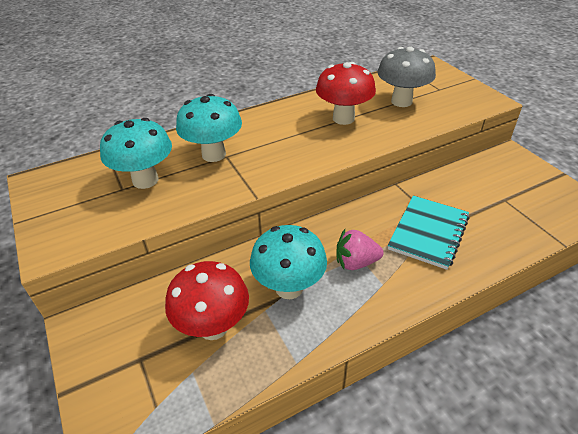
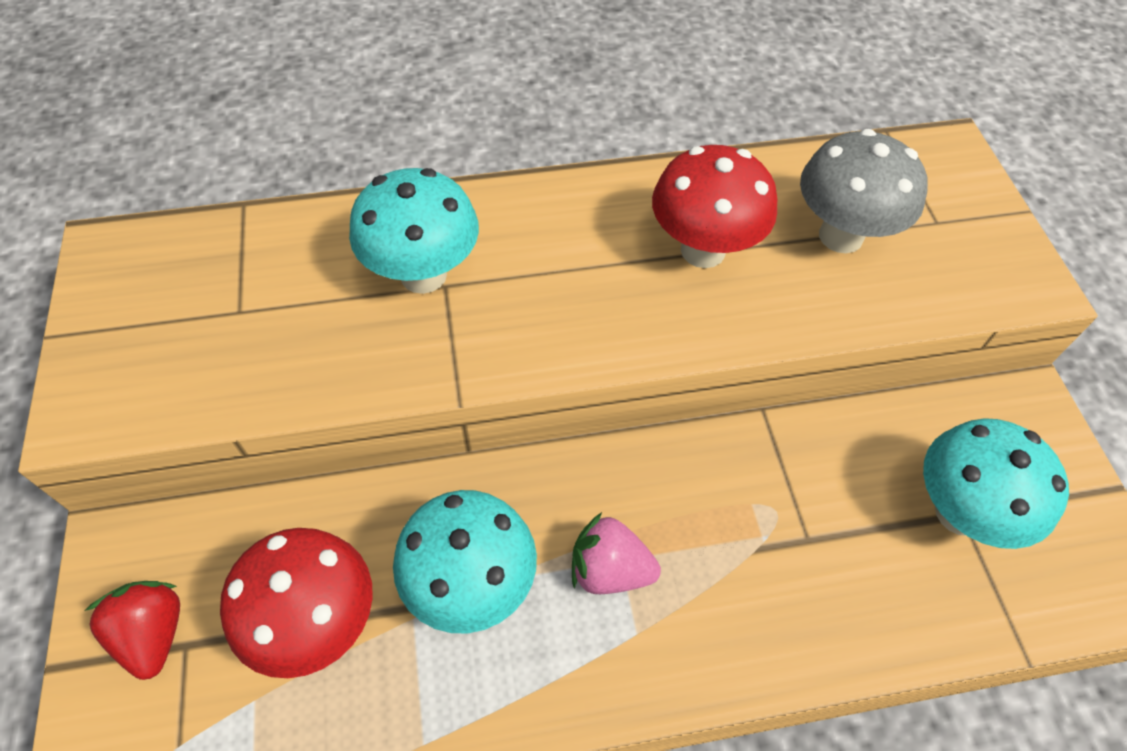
camera: 15 degrees right, 15 degrees up
turquoise mushroom [100,118,172,189] -> turquoise mushroom moved to [923,418,1069,549]
turquoise notebook [388,196,470,270] -> none
none -> red strawberry [85,581,180,680]

